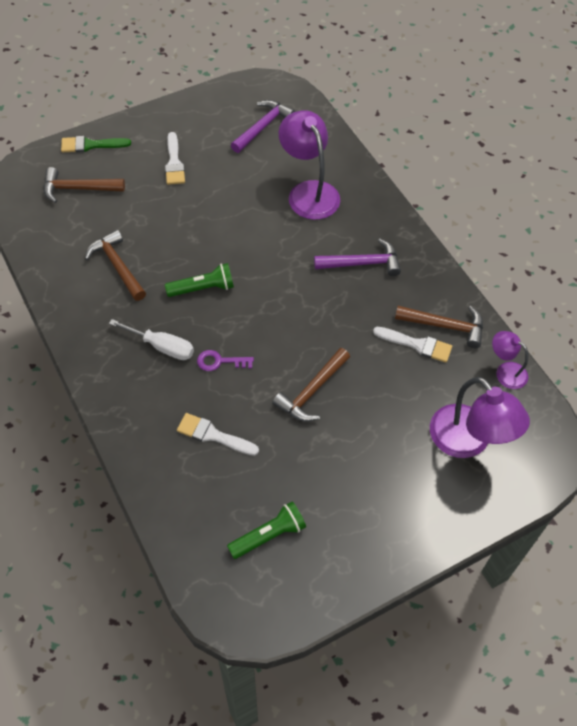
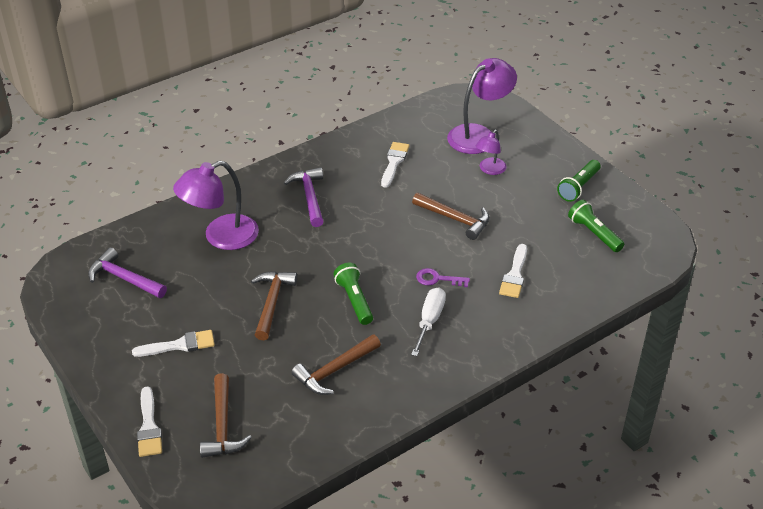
camera: 95 degrees left, 15 degrees down
green brush [61,136,131,153] -> white brush [137,387,162,457]
purple key [197,350,254,371] -> purple key turned 105 degrees clockwise [416,268,470,287]
brown hammer [395,306,483,348] -> brown hammer moved to [251,271,297,340]
purple lamp [492,331,528,389] -> purple lamp moved to [476,130,507,175]
none -> green flashlight [557,160,601,202]

